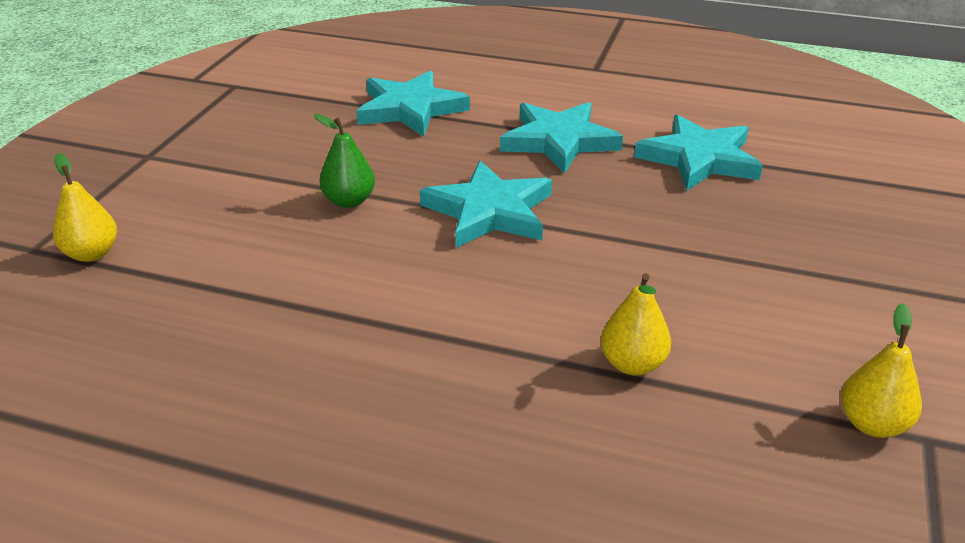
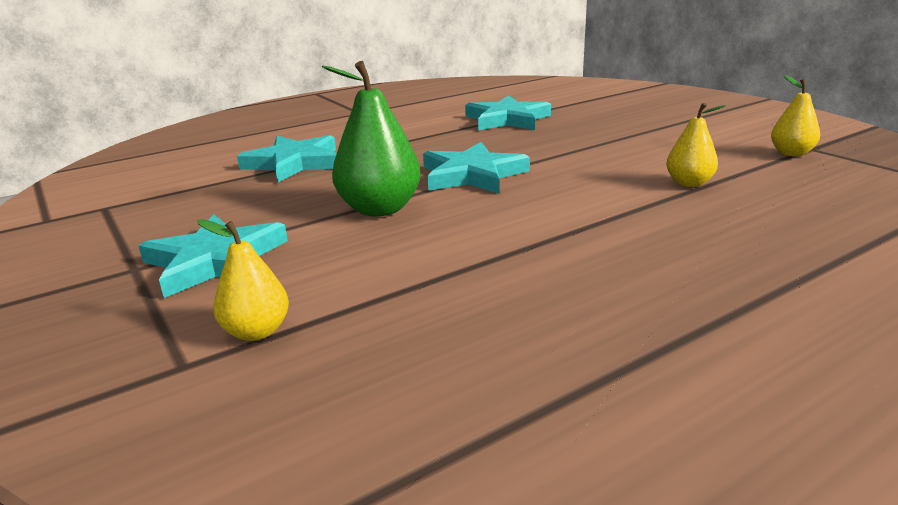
camera: 50 degrees left, 10 degrees down
green pear [314,114,375,208] -> green pear [322,61,421,217], size x1.71
turquoise star [500,102,623,173] -> turquoise star moved to [139,215,288,298]

